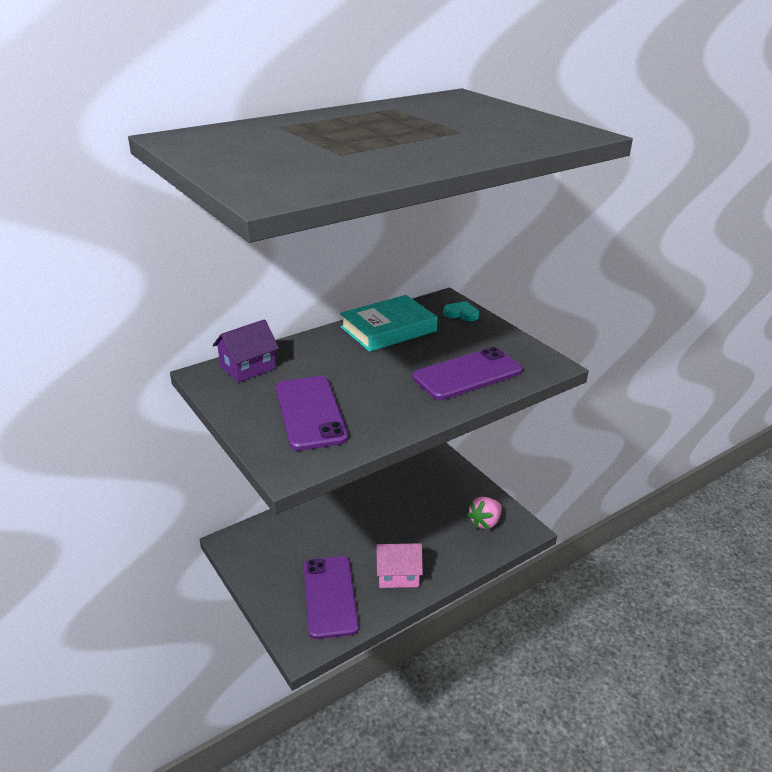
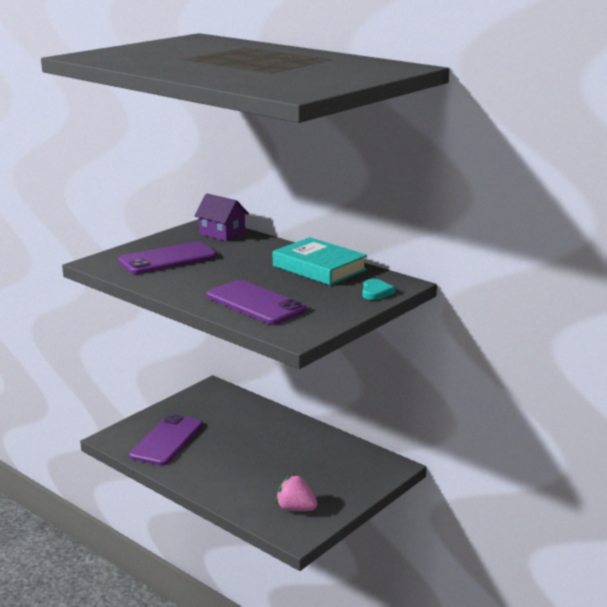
camera: 75 degrees right, 10 degrees down
purple phone [304,556,359,639] -> purple phone turned 45 degrees counterclockwise [129,414,203,466]
pink house [376,543,423,588] -> none

